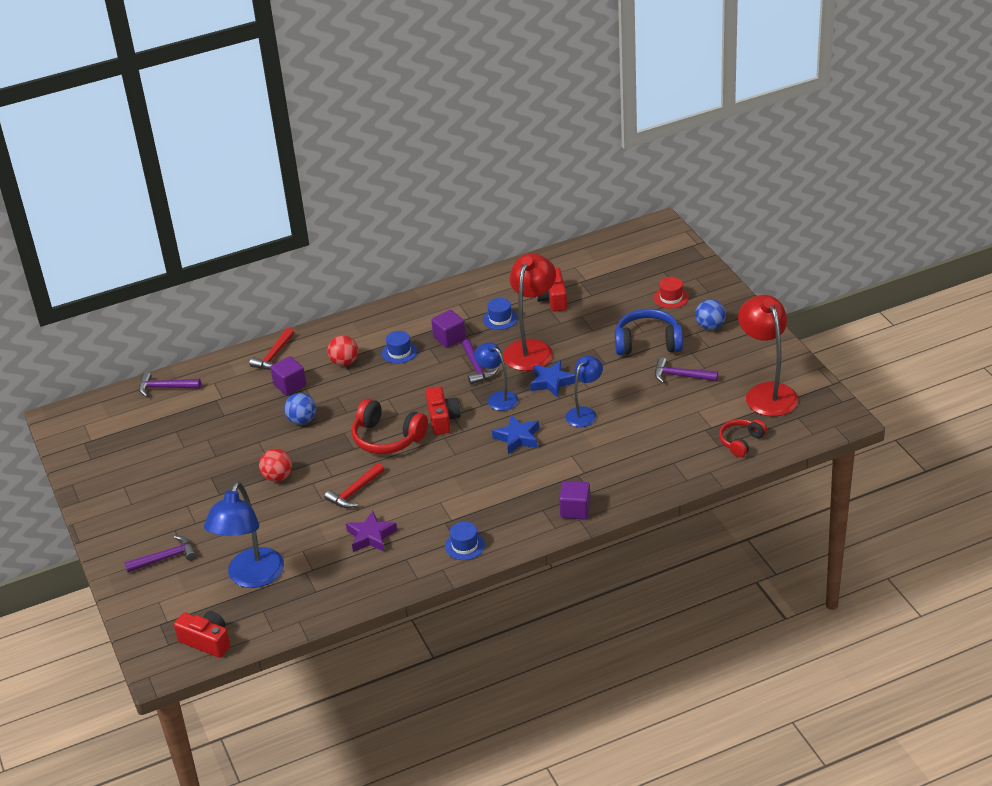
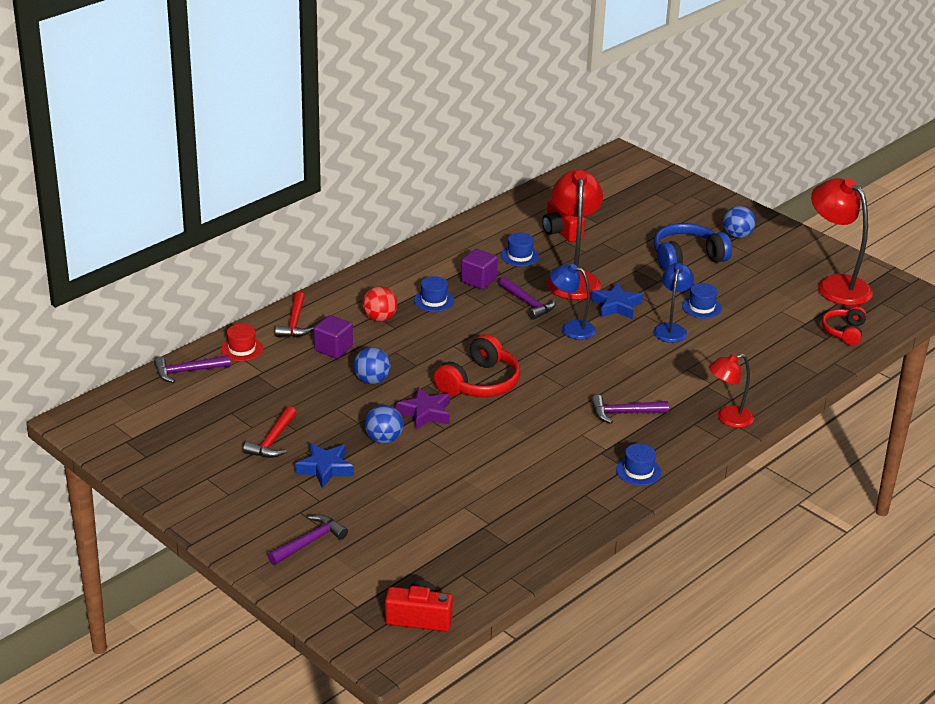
camera: 25 degrees left, 5 degrees down
blue lamp [204,482,284,588] -> none
red ball [259,449,292,482] -> blue ball [365,405,403,444]
red hammer [324,463,384,508] -> red hammer moved to [243,406,297,458]
purple star [346,511,397,552] -> purple star moved to [396,387,450,430]
red headphones [352,398,428,454] -> red headphones turned 60 degrees counterclockwise [434,334,521,397]
red camera [426,386,461,435] -> none
blue star [492,415,539,454] -> blue star moved to [295,443,354,488]
purple cube [559,481,591,520] -> red lamp [709,354,754,428]
red hat [654,277,689,308] -> red hat moved to [221,324,263,361]
purple hammer [655,357,718,383] -> purple hammer moved to [591,395,669,424]
none -> blue hat [682,283,722,318]

